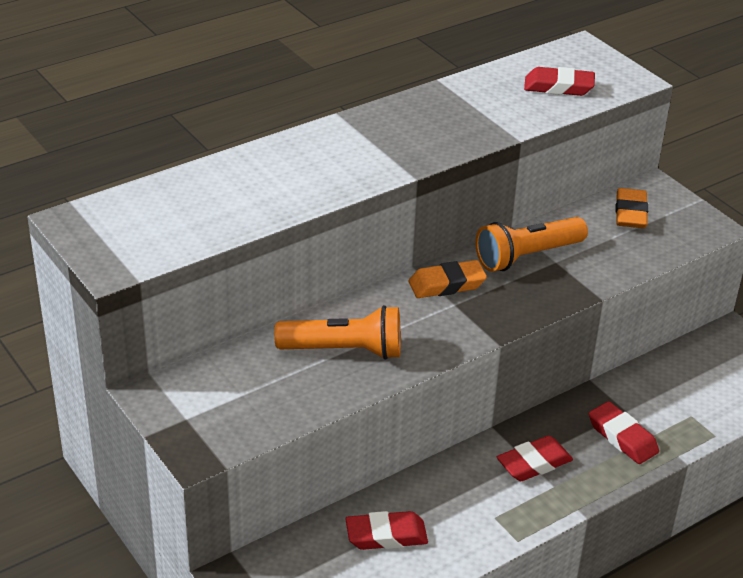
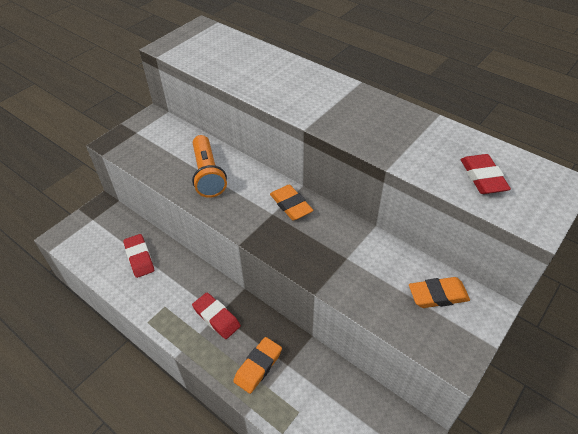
camera: 75 degrees right, 10 degrees up
orange flashlight [475,217,588,272] -> none
red eraser [589,401,659,464] -> orange eraser [233,337,282,394]

